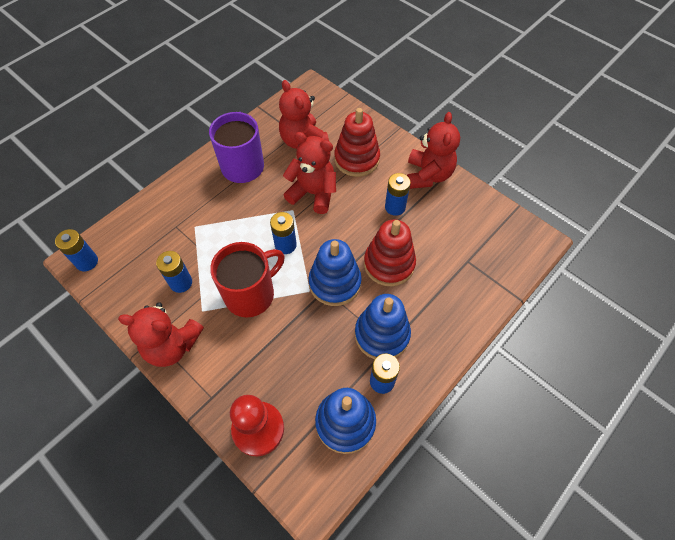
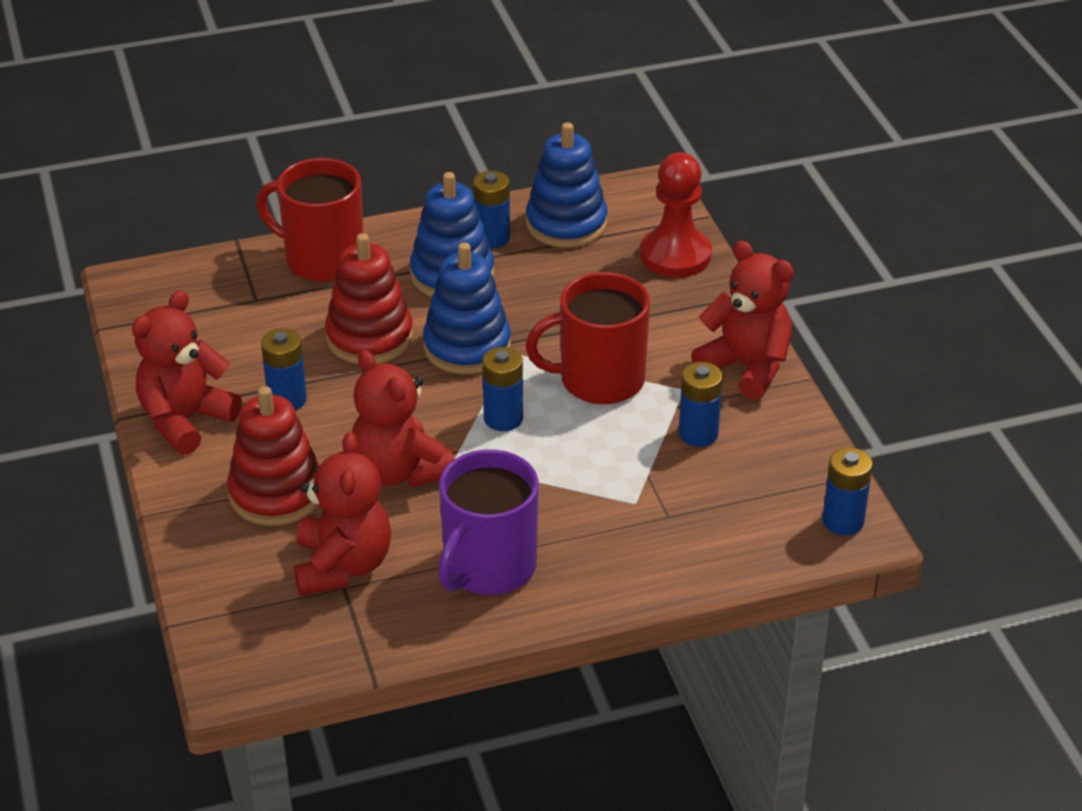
camera: 150 degrees left, 20 degrees down
none -> red mug [256,158,364,282]

